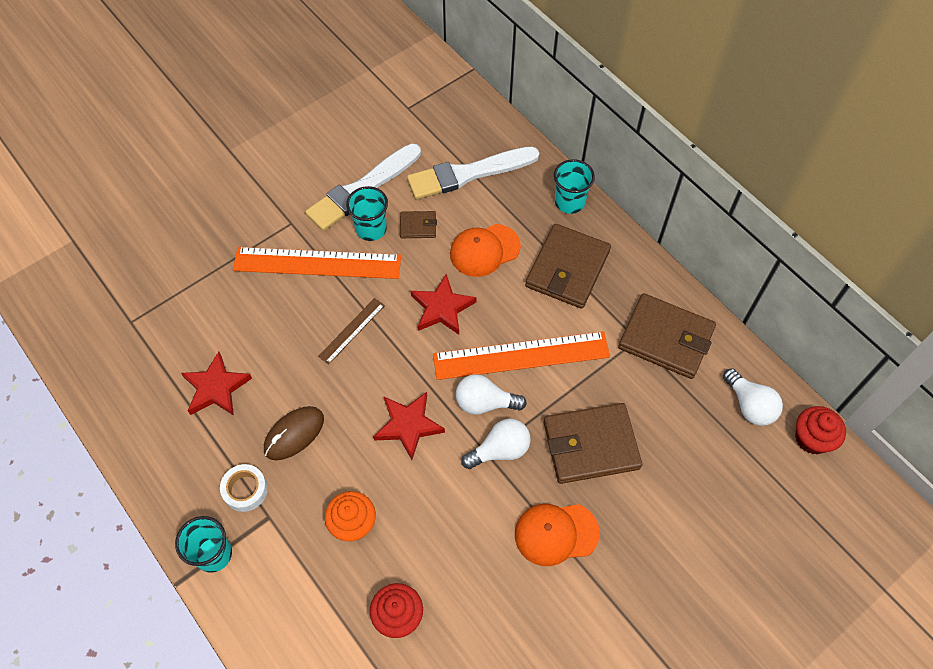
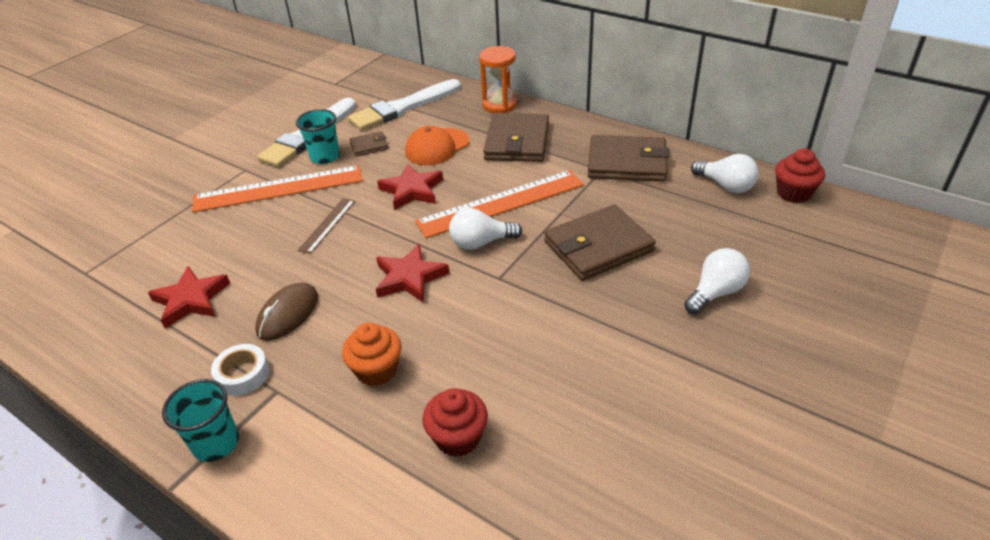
camera: 15 degrees left, 20 degrees down
white light bulb [461,419,531,469] -> white light bulb moved to [684,248,750,314]
orange cap [515,504,600,566] -> none
turquoise cup [554,159,595,214] -> orange hourglass [479,46,517,113]

